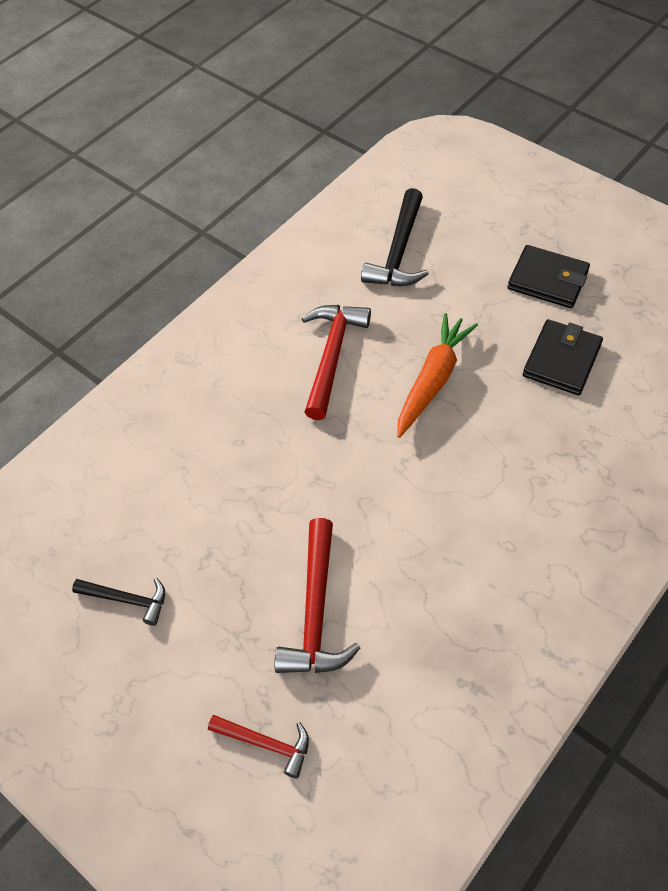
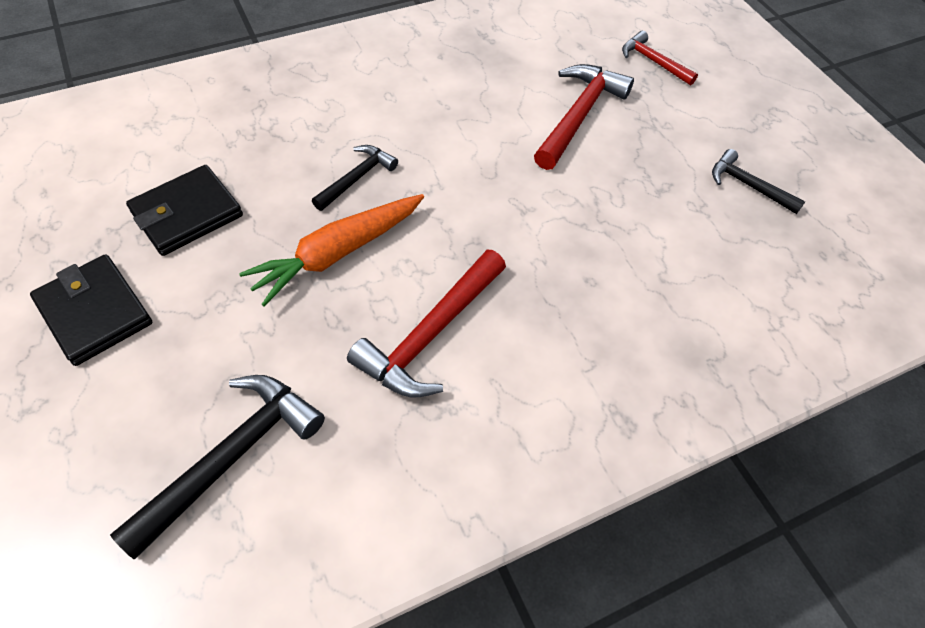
camera: 160 degrees left, 0 degrees up
none -> black hammer [312,145,398,211]

